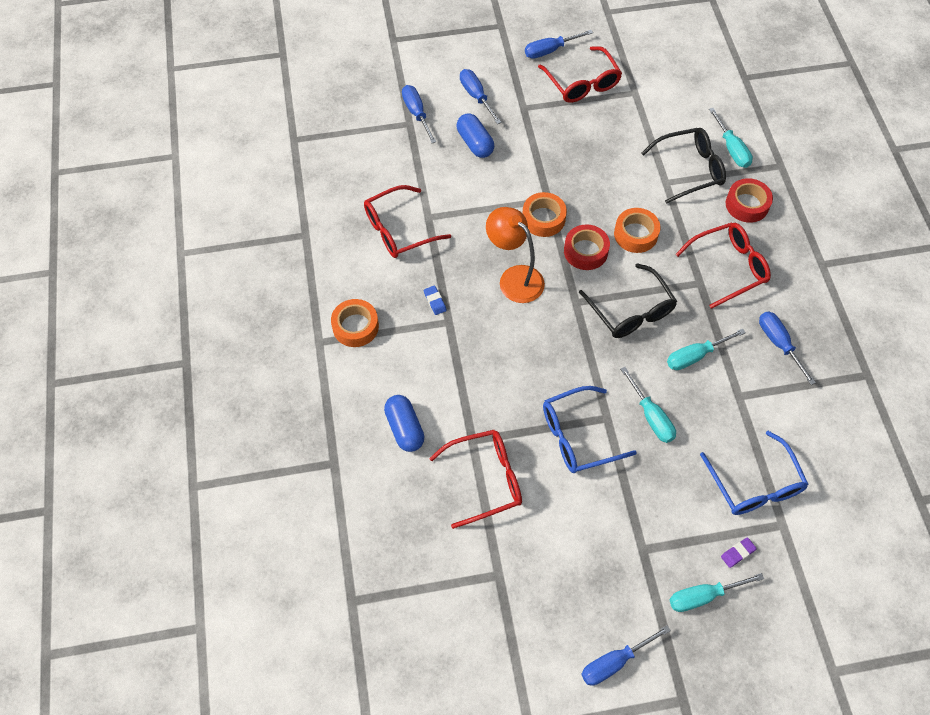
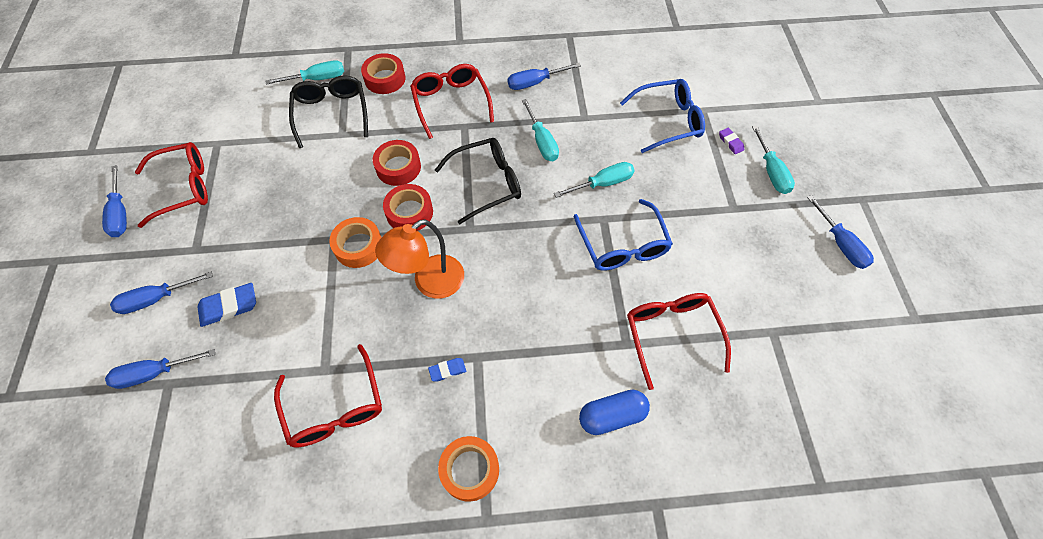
camera: 85 degrees left, 0 degrees up
blue capsule [457,113,494,158] -> blue eraser [197,283,256,327]
orange tape [614,208,661,253] -> red tape [373,140,421,186]

